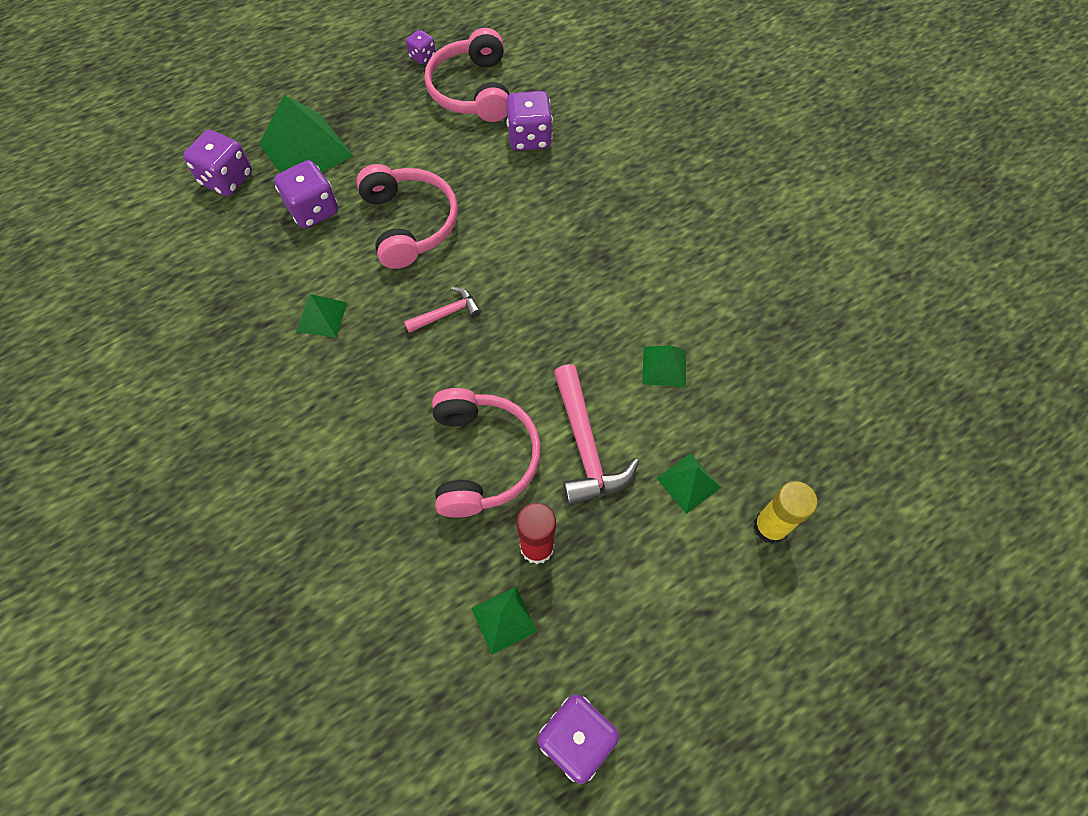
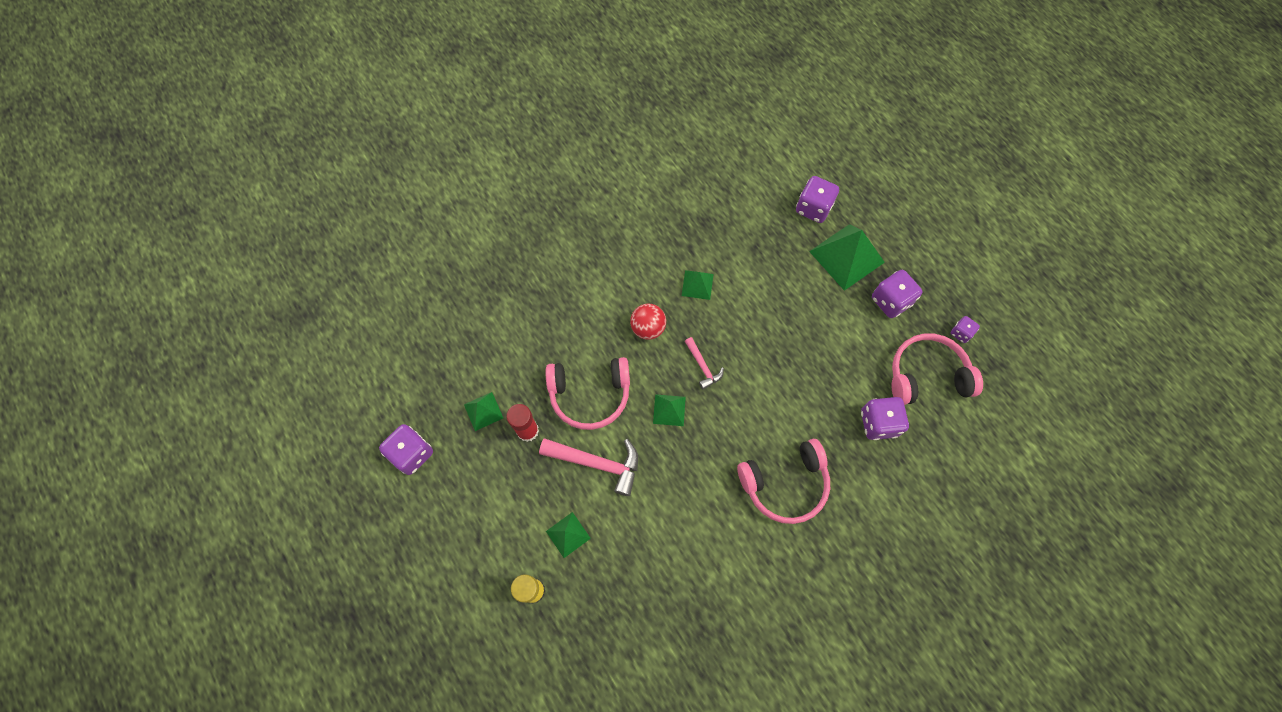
camera: 90 degrees right, 5 degrees up
purple dice [274,160,338,228] -> purple dice moved to [872,270,922,318]
pink headphones [356,164,458,269] -> pink headphones moved to [737,439,830,524]
pink hammer [554,364,639,506] -> pink hammer turned 150 degrees counterclockwise [539,438,638,496]
green pyramid [642,346,686,387] -> green pyramid moved to [653,394,686,426]
none -> red ball [630,303,666,340]

